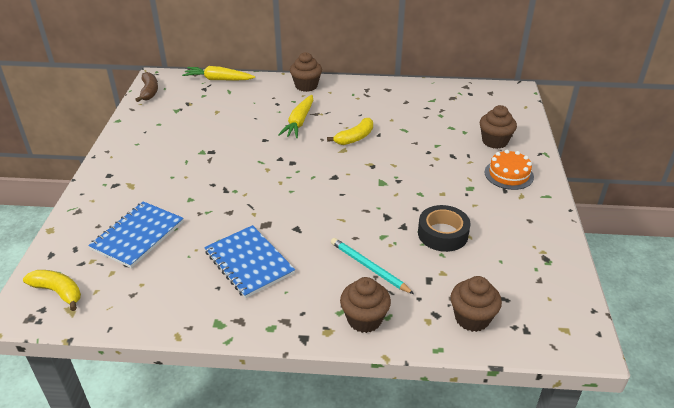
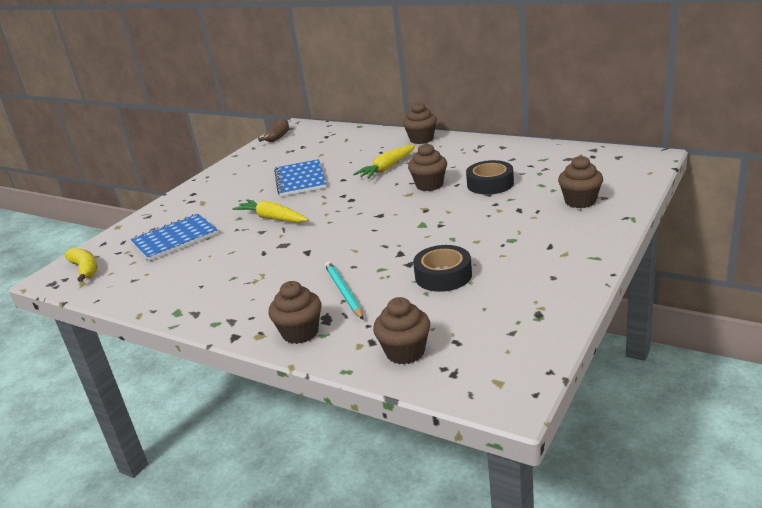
camera: 30 degrees right, 10 degrees down
yellow carrot [182,66,255,81] -> yellow carrot moved to [232,199,308,223]
blue notebook [204,225,295,298] -> blue notebook moved to [274,159,327,196]
yellow banana [327,118,373,145] -> brown cupcake [408,143,447,191]
orange cake [485,150,534,190] -> none
none -> black tape [466,160,514,195]

